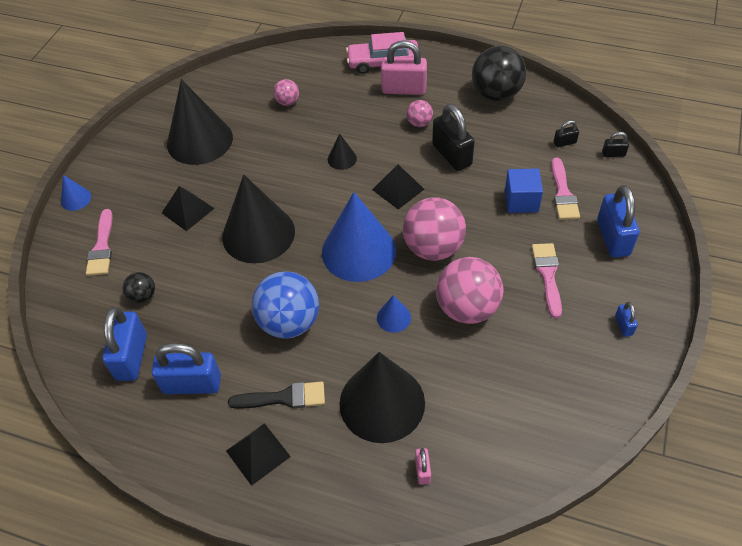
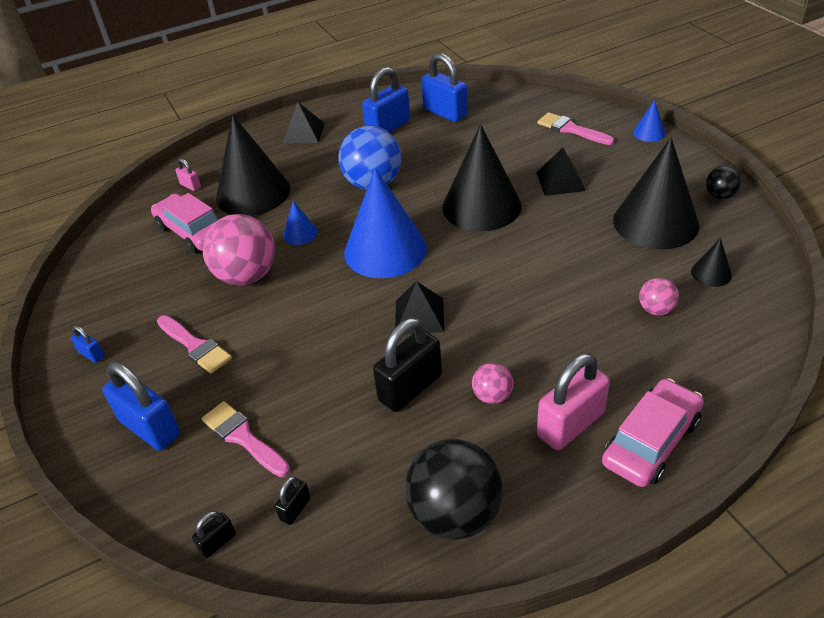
camera: 135 degrees right, 10 degrees down
black ball [123,272,155,303] -> black ball moved to [706,166,741,199]
black brush [228,381,325,409] -> none
black cone [328,134,357,170] -> black cone moved to [691,238,732,287]
pink ball [403,197,466,261] -> none
black padlock [432,104,475,171] -> black padlock turned 60 degrees counterclockwise [373,318,442,412]
blue cube [505,168,543,213] -> none
none -> pink car [151,193,219,253]

